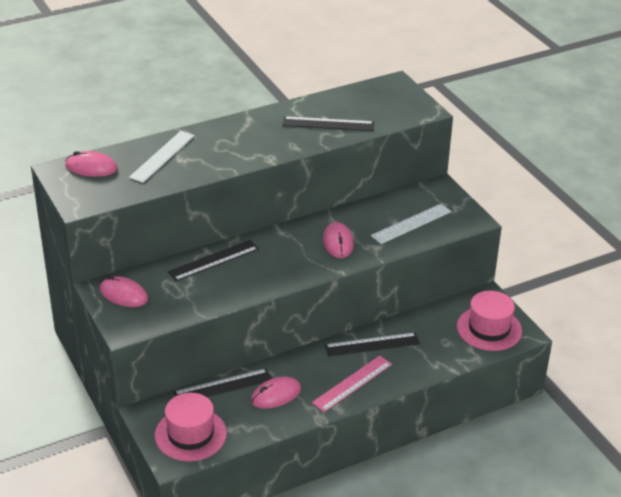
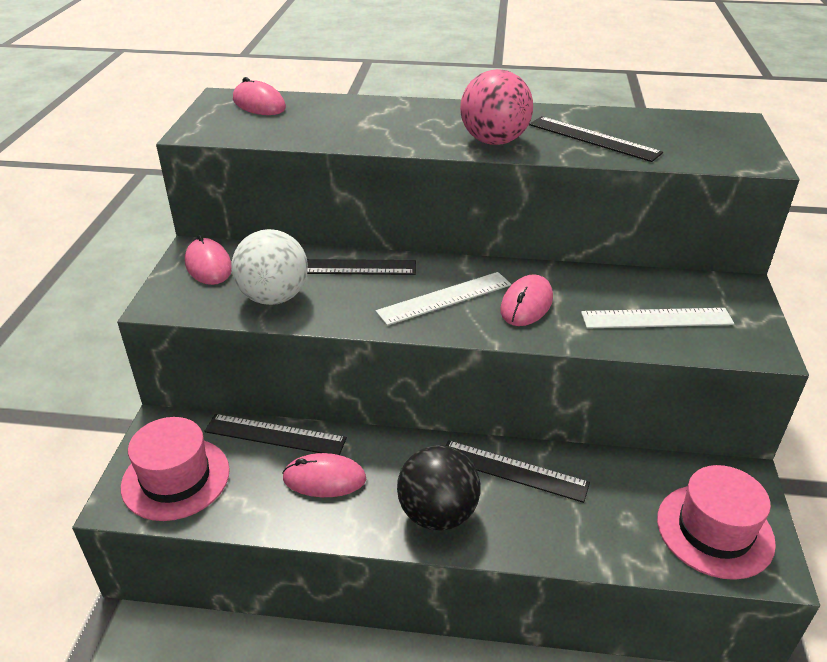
camera: 35 degrees right, 0 degrees up
white ruler [129,131,195,183] -> white ruler moved to [376,272,512,326]
pink ruler [312,356,392,412] -> black ball [397,445,481,531]
none -> white ball [231,229,308,305]
none -> pink ball [460,69,533,145]

